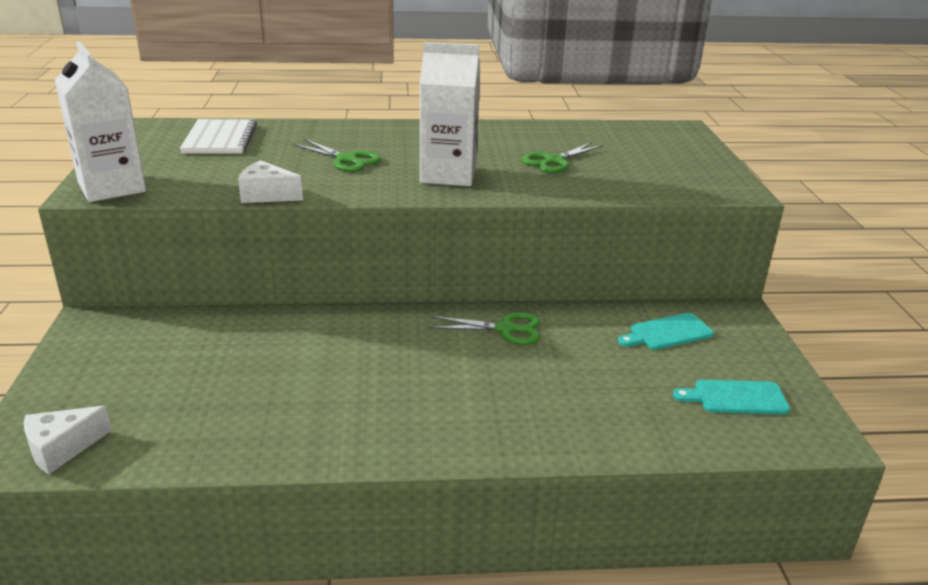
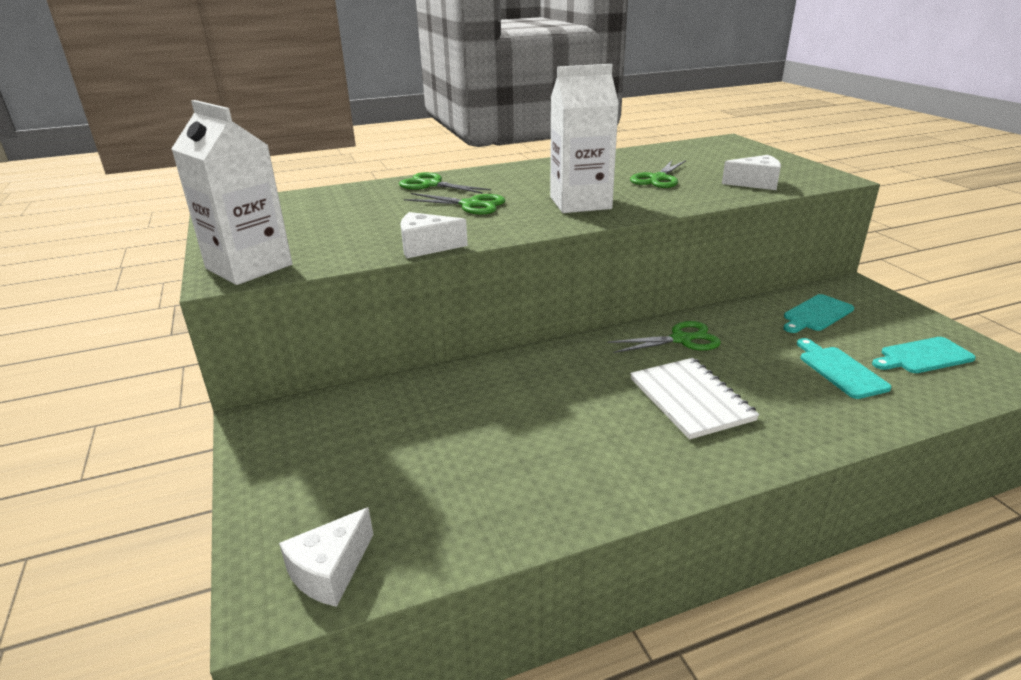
camera: 15 degrees left, 0 degrees up
white notebook [180,119,257,154] -> white notebook moved to [630,358,759,439]
none -> green scissors [399,172,491,194]
none -> white cheese [722,155,781,190]
none -> turquoise cutting board [797,338,891,399]

